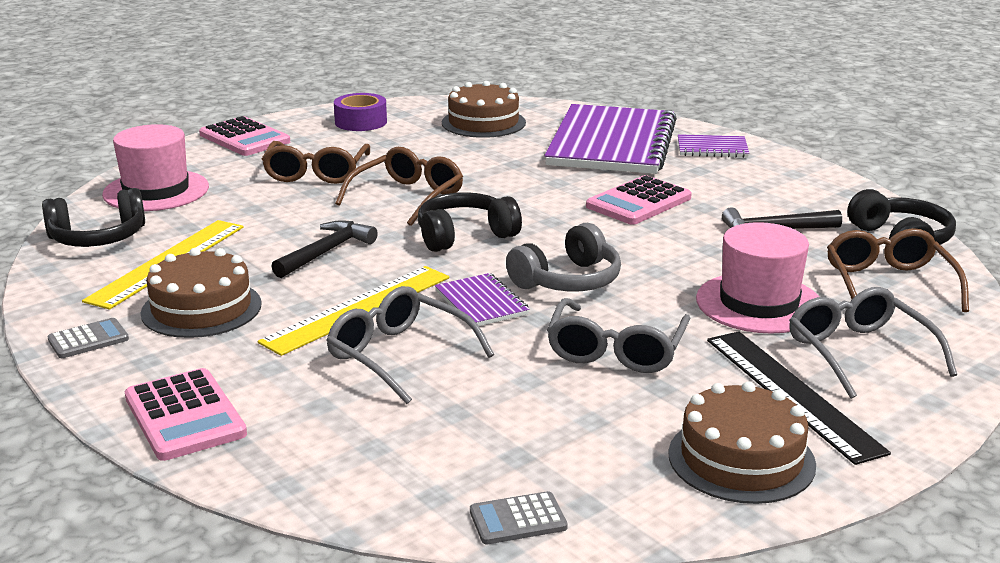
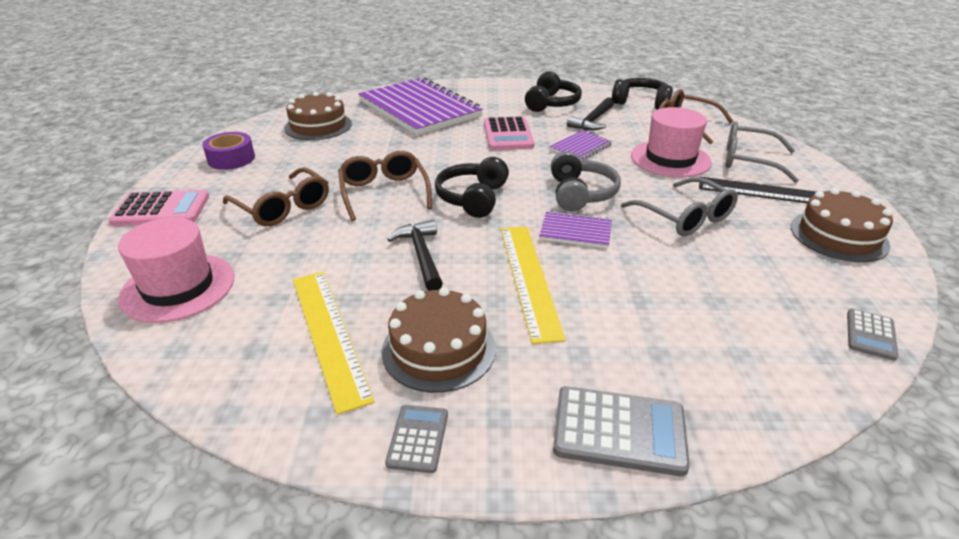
camera: 50 degrees left, 10 degrees up
black headphones [42,188,145,247] -> black headphones moved to [525,71,582,112]
pink calculator [125,368,247,461] -> grey calculator [553,386,690,476]
grey glasses [326,286,494,404] -> none
purple notebook [678,134,749,158] -> purple notebook moved to [549,131,612,160]

